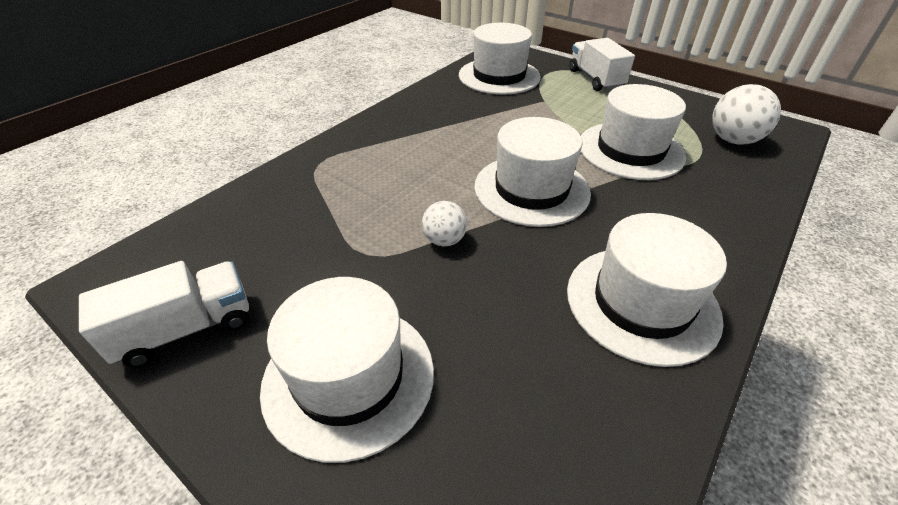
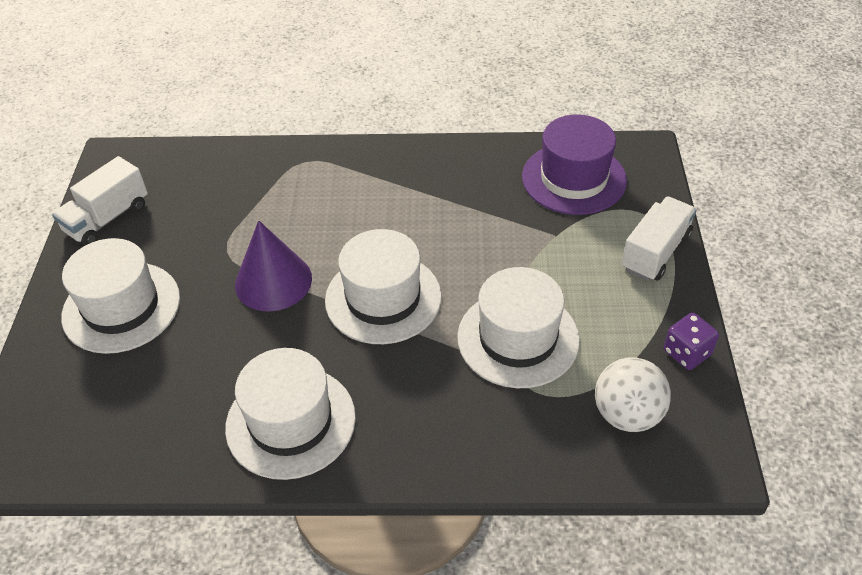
camera: 55 degrees right, 5 degrees up
white truck [79,261,249,368] -> white truck turned 105 degrees clockwise [52,156,148,245]
white ball [422,201,467,247] -> purple cone [235,220,312,311]
white hat [459,23,541,95] -> purple hat [522,115,627,215]
none -> purple dice [664,313,719,370]

